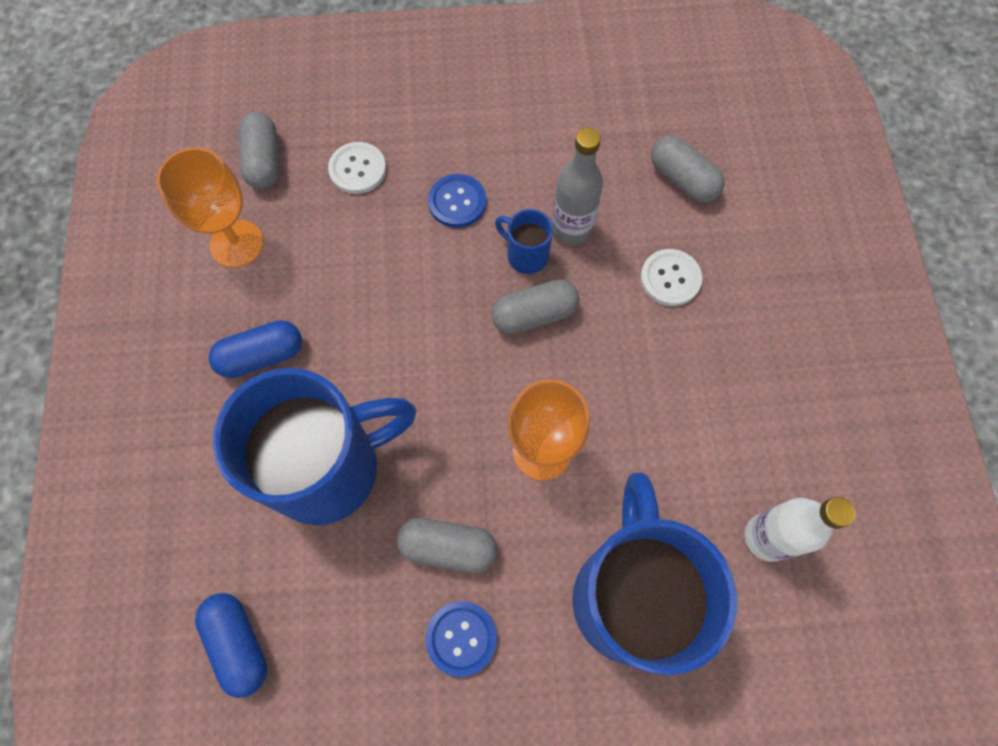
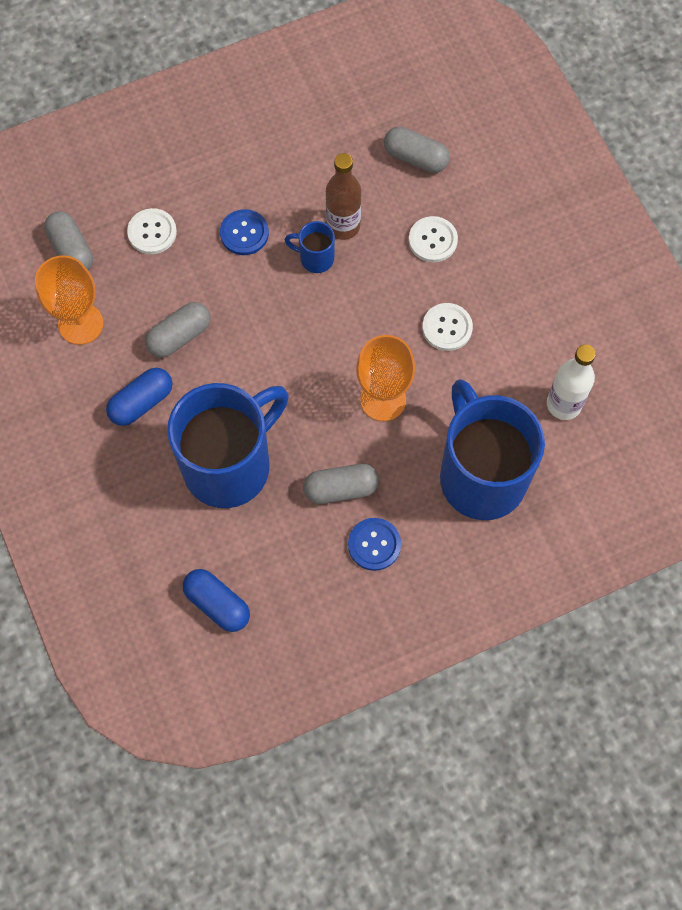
camera: 20 degrees left, 0 degrees up
grey capsule [491,279,579,334] -> grey capsule moved to [145,302,211,358]
grey bottle [552,127,603,246] -> brown bottle [325,153,361,240]
none -> white button [422,303,473,351]

